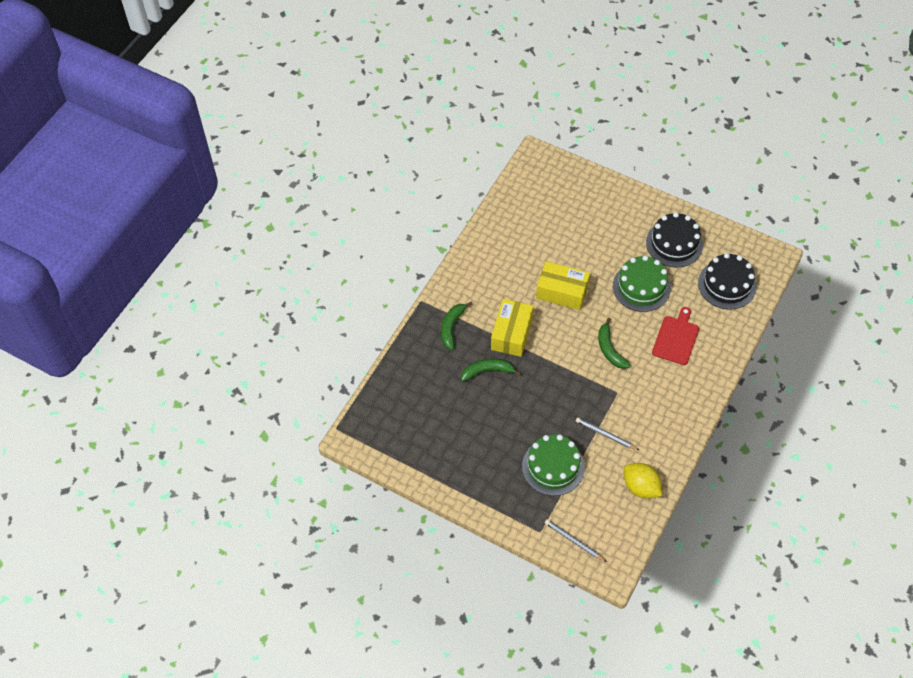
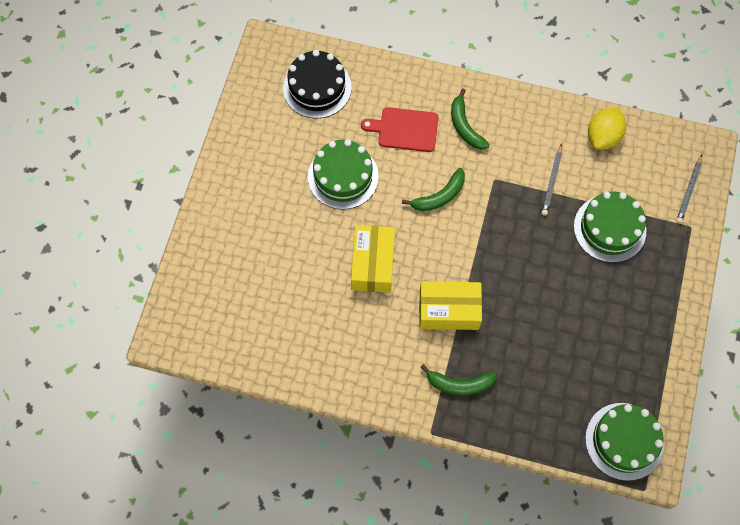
camera: 105 degrees left, 10 degrees up
green banana [461,359,521,382] -> green banana moved to [451,89,490,150]
black cake [646,212,703,268] -> none
none -> green cake [585,403,664,481]

